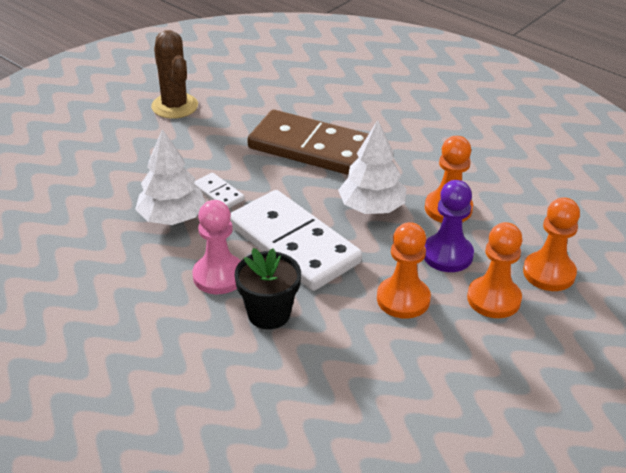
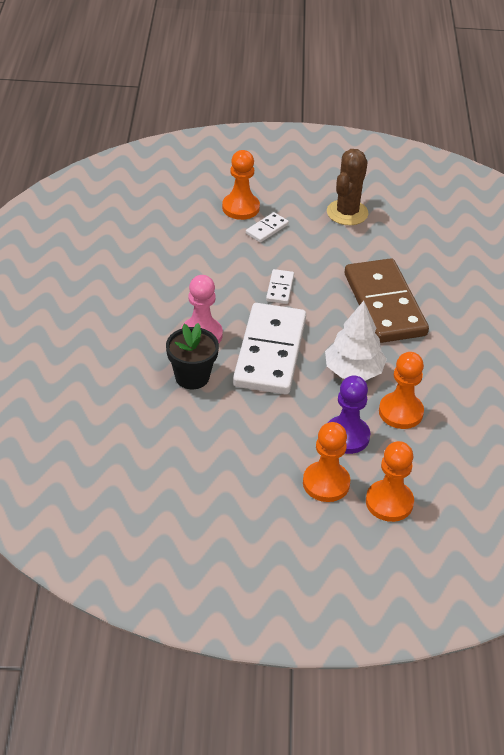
camera: 50 degrees right, 5 degrees up
white tree [135,129,206,225] -> none
orange pawn [377,222,431,319] -> orange pawn moved to [222,150,260,220]
none -> white domino [246,212,289,243]

